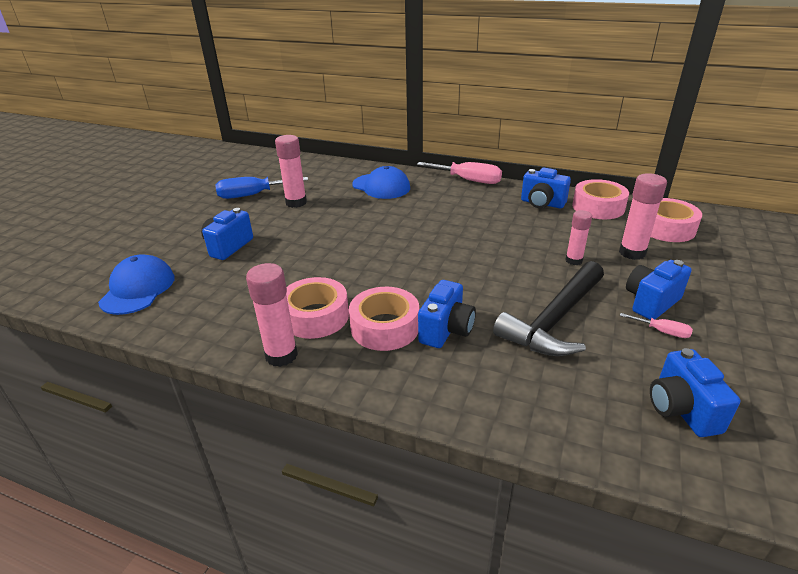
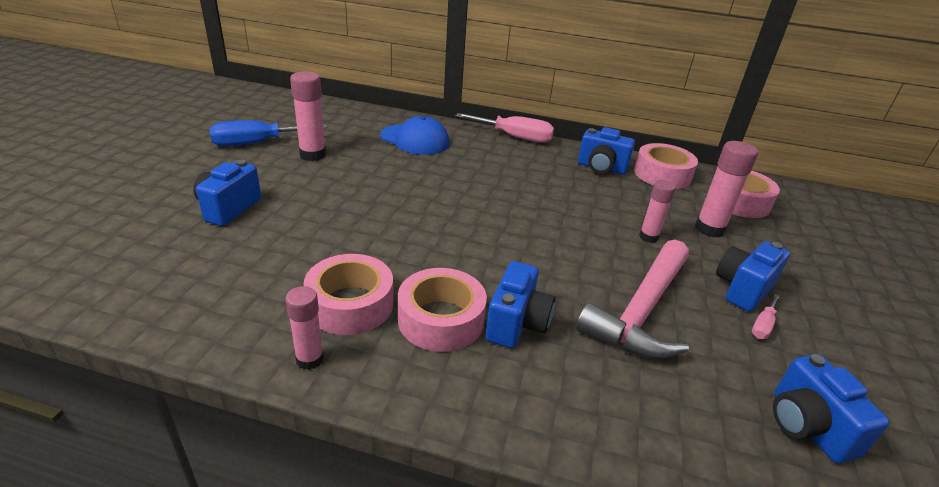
camera: 10 degrees left, 0 degrees up
blue cap [98,254,175,315] -> none
pink glue stick [246,263,298,367] -> pink glue stick [285,286,324,370], size x0.65
black hammer [493,261,604,356] -> pink hammer [576,239,689,359]
pink screwdriver [620,313,693,338] -> pink screwdriver turned 105 degrees clockwise [752,294,780,339]

